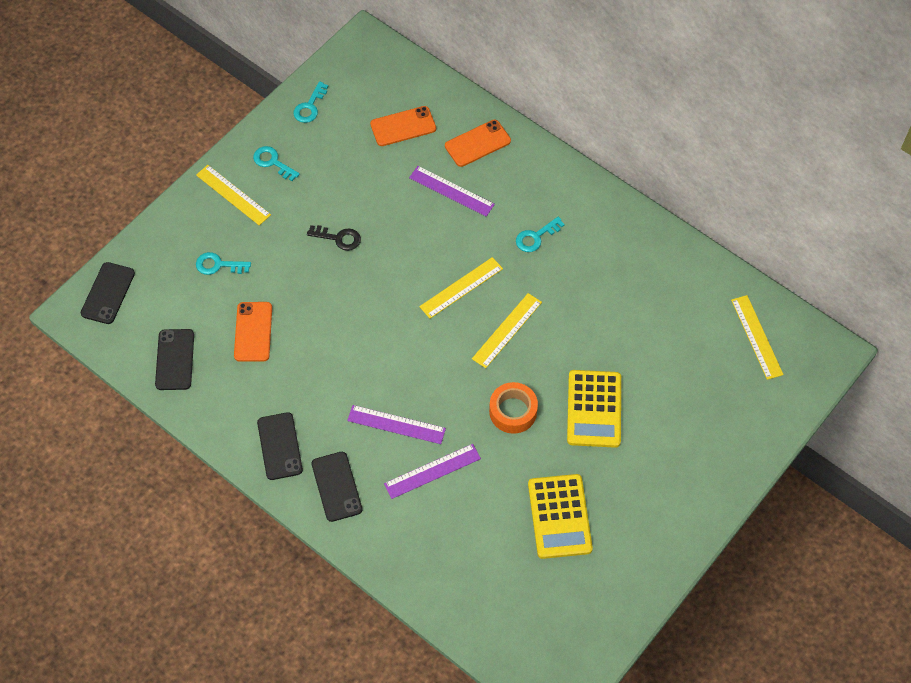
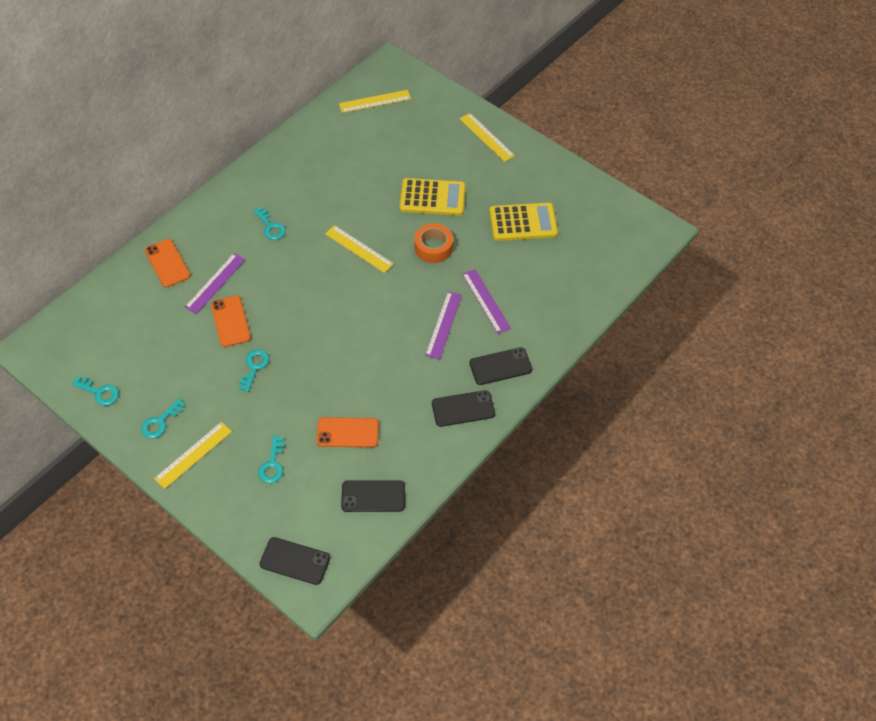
camera: 90 degrees left, 5 degrees down
black key [307,225,361,251] -> turquoise key [239,349,269,392]
orange phone [370,106,436,146] -> orange phone moved to [211,295,251,347]
yellow ruler [419,257,503,319] -> yellow ruler moved to [459,113,515,162]

